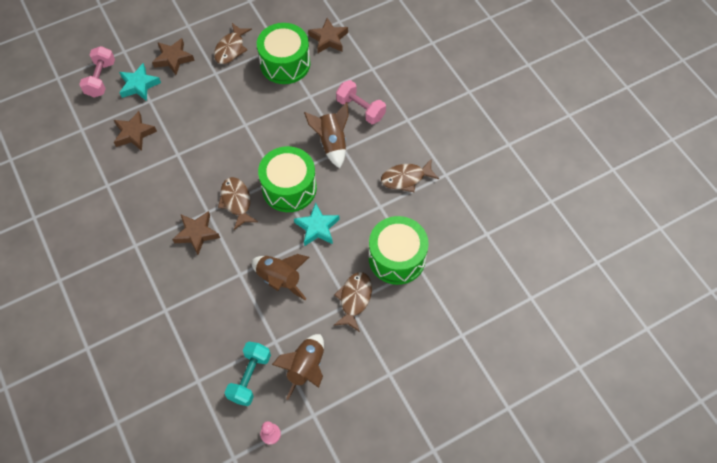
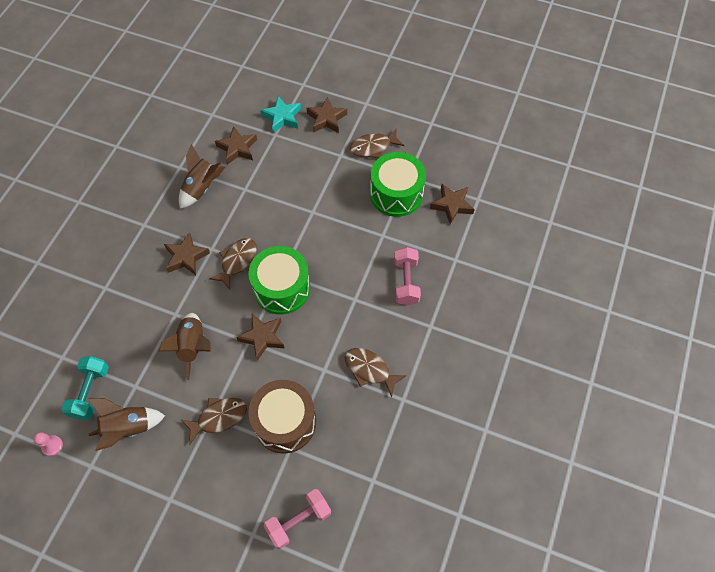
camera: 50 degrees right, 0 degrees up
pink dumbbell [79,46,115,98] -> pink dumbbell moved to [264,489,331,549]
turquoise dumbbell [224,342,271,406] -> turquoise dumbbell turned 60 degrees counterclockwise [61,356,109,420]
turquoise star [294,203,340,246] -> brown star [236,314,284,361]
brown rocket [304,102,349,168] -> brown rocket moved to [179,144,225,209]
green drum [369,216,429,285] -> brown drum [248,380,316,454]

